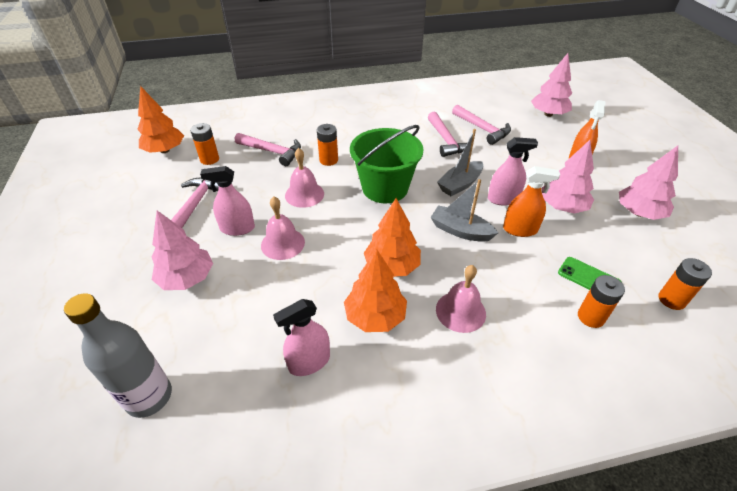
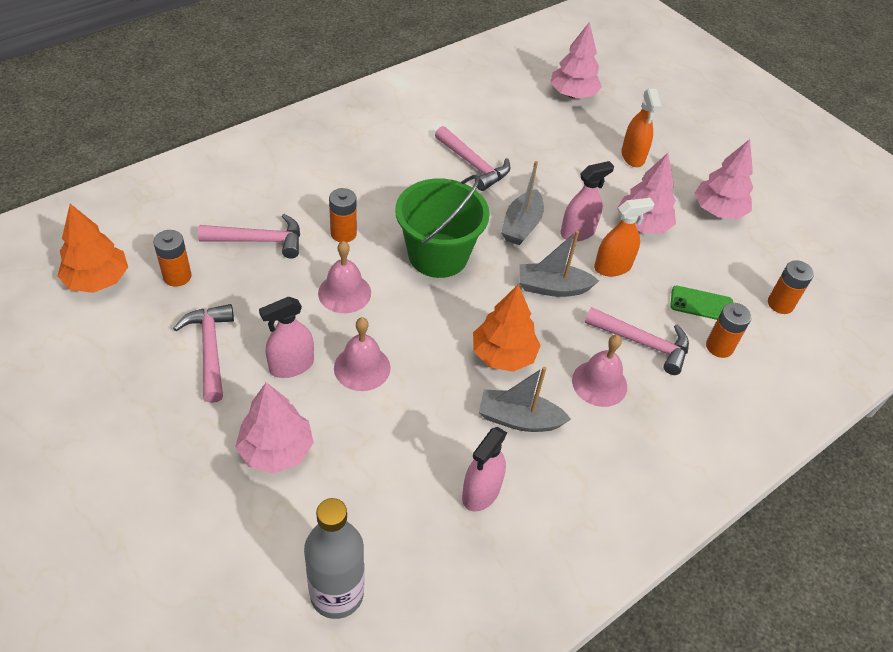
camera: 30 degrees left, 5 degrees up
orange tree [344,249,407,332] -> grey boat [479,367,571,432]
pink hammer [452,105,511,145] -> pink hammer moved to [585,307,689,375]

